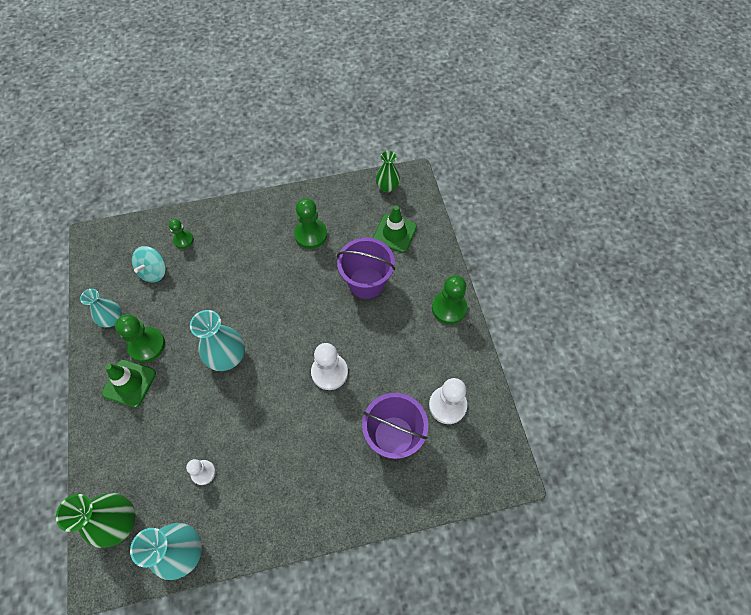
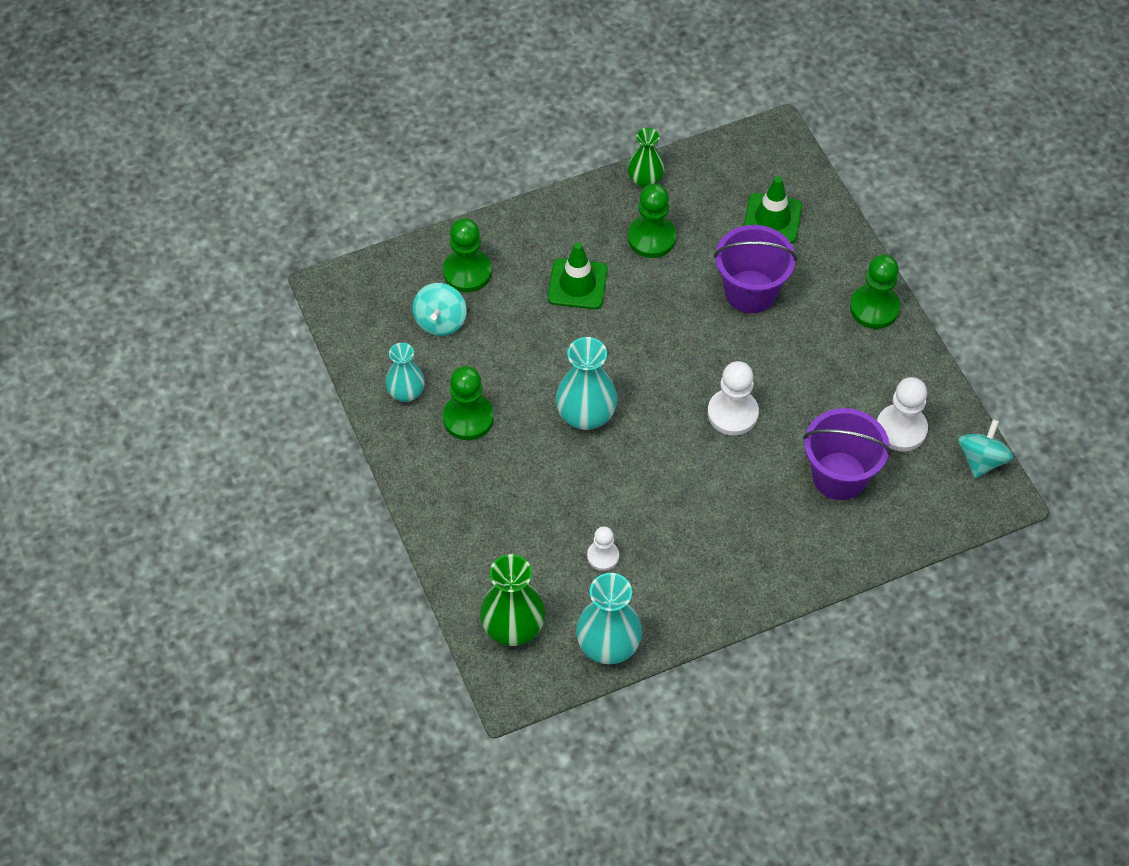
camera: 10 degrees left, 5 degrees down
green traffic cone [102,359,156,408] -> green traffic cone moved to [548,243,608,309]
green pawn [169,219,194,249] -> green pawn [443,218,492,292], size x1.66
green vase [376,151,400,193] -> green vase moved to [628,128,665,188]
none -> turquoise spinning top [958,419,1014,479]

